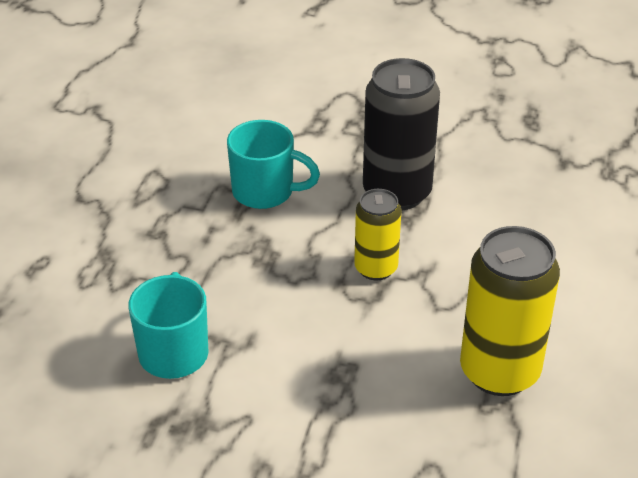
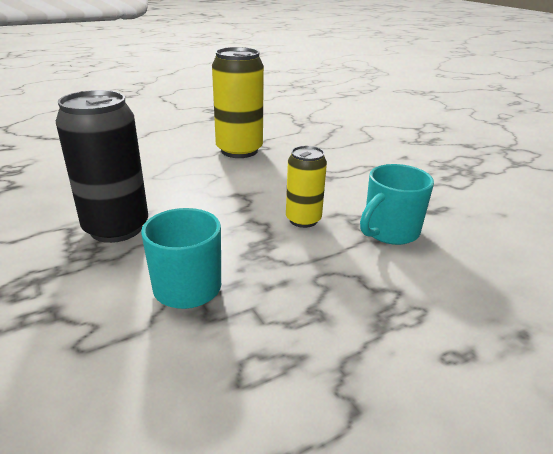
camera: 135 degrees left, 10 degrees down
yellow can [354,189,401,281] -> yellow can moved to [286,146,327,228]

